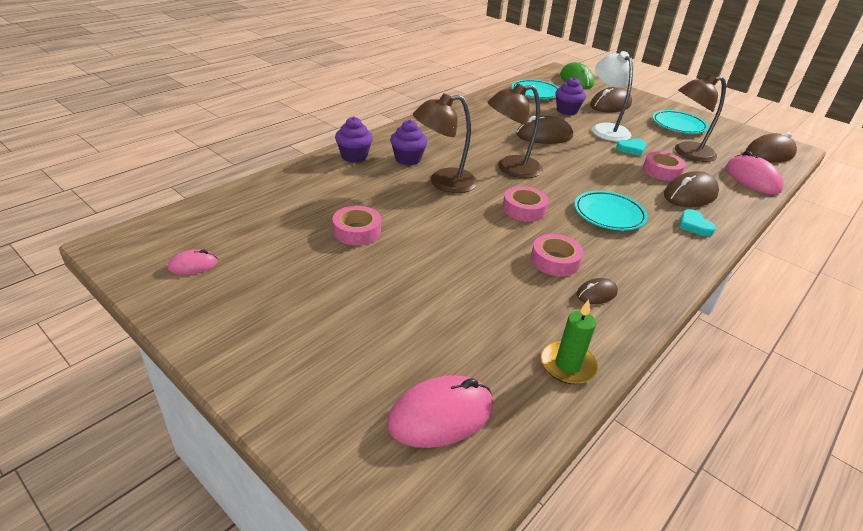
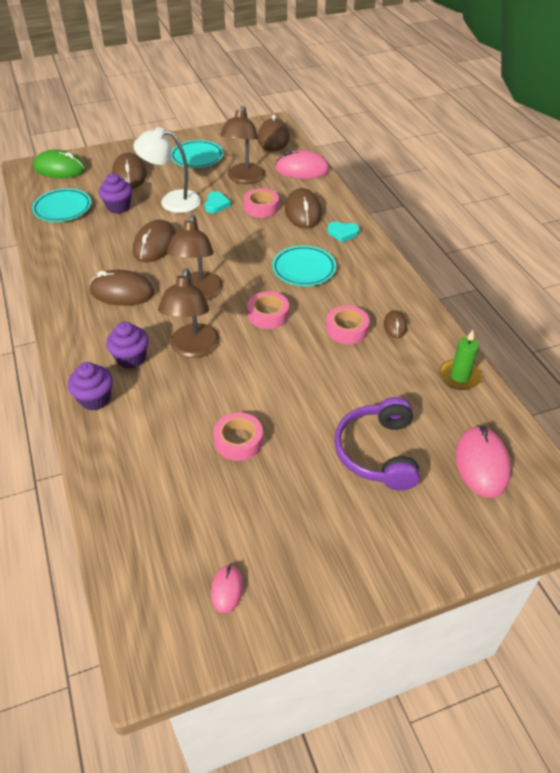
camera: 60 degrees left, 10 degrees up
none -> brown mouse [90,270,155,306]
none -> purple headphones [334,397,420,490]

